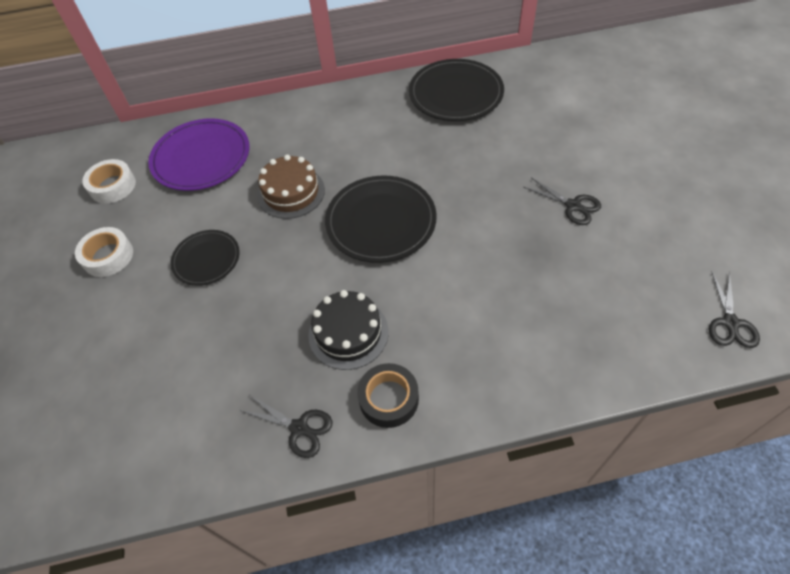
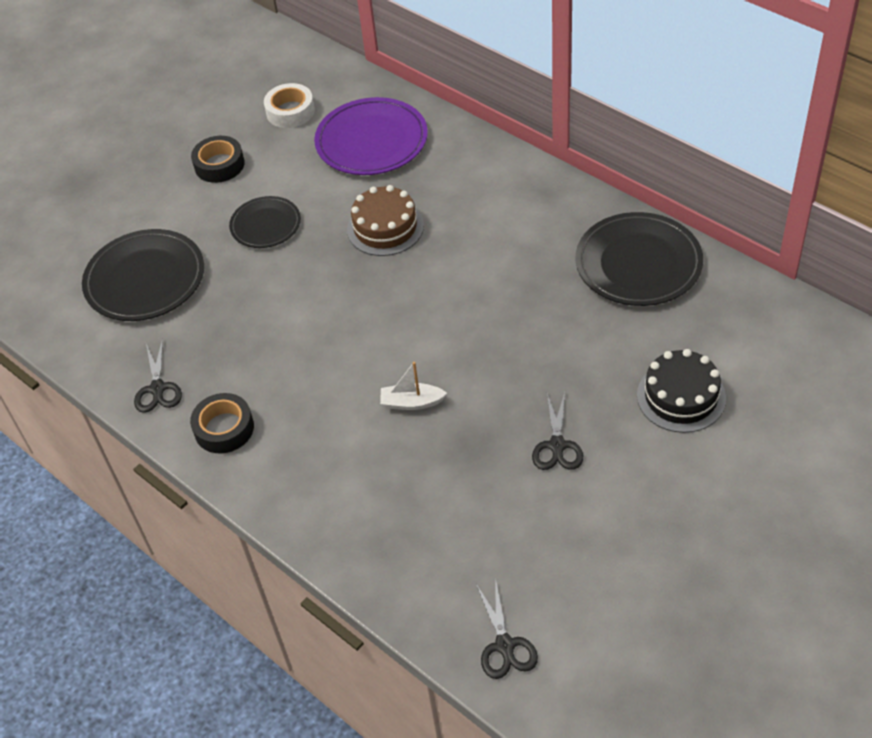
camera: 55 degrees right, 5 degrees down
white tape [75,227,133,277] -> black tape [191,136,245,183]
black cake [308,290,389,370] -> black cake moved to [637,349,726,433]
black plate [325,176,437,263] -> black plate moved to [82,229,204,321]
black scissors [709,271,760,348] -> black scissors turned 75 degrees counterclockwise [476,583,538,679]
none -> white boat [380,362,447,410]

